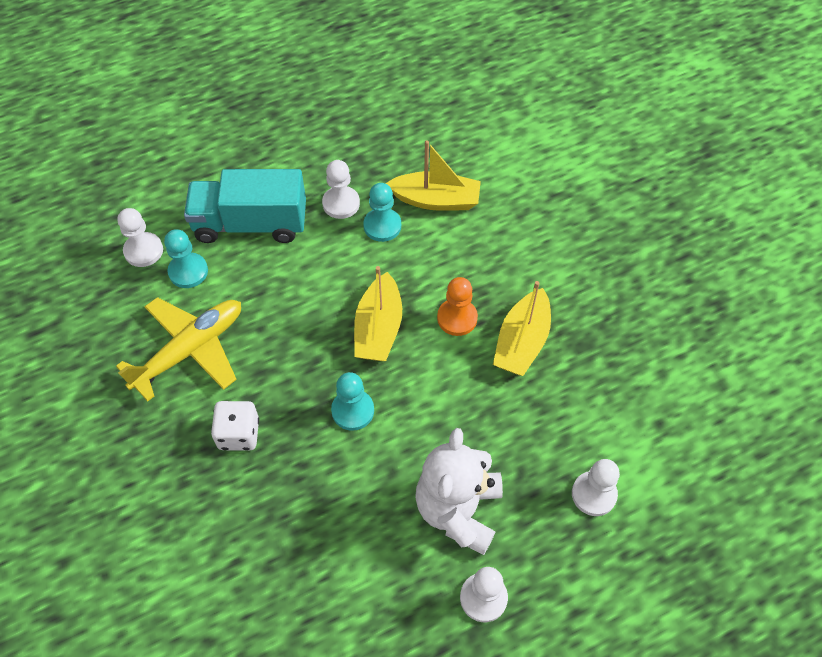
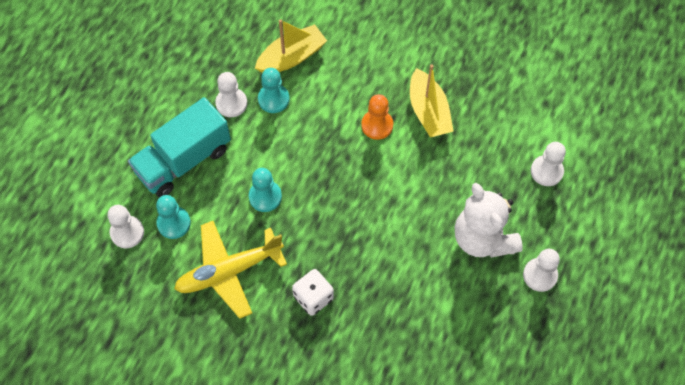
camera: 40 degrees left, 5 degrees up
yellow plane [116,297,241,401] -> yellow plane turned 120 degrees counterclockwise [174,221,287,319]
turquoise pawn [331,372,374,431] -> turquoise pawn moved to [249,168,282,212]
yellow boat [354,266,402,361] -> none

